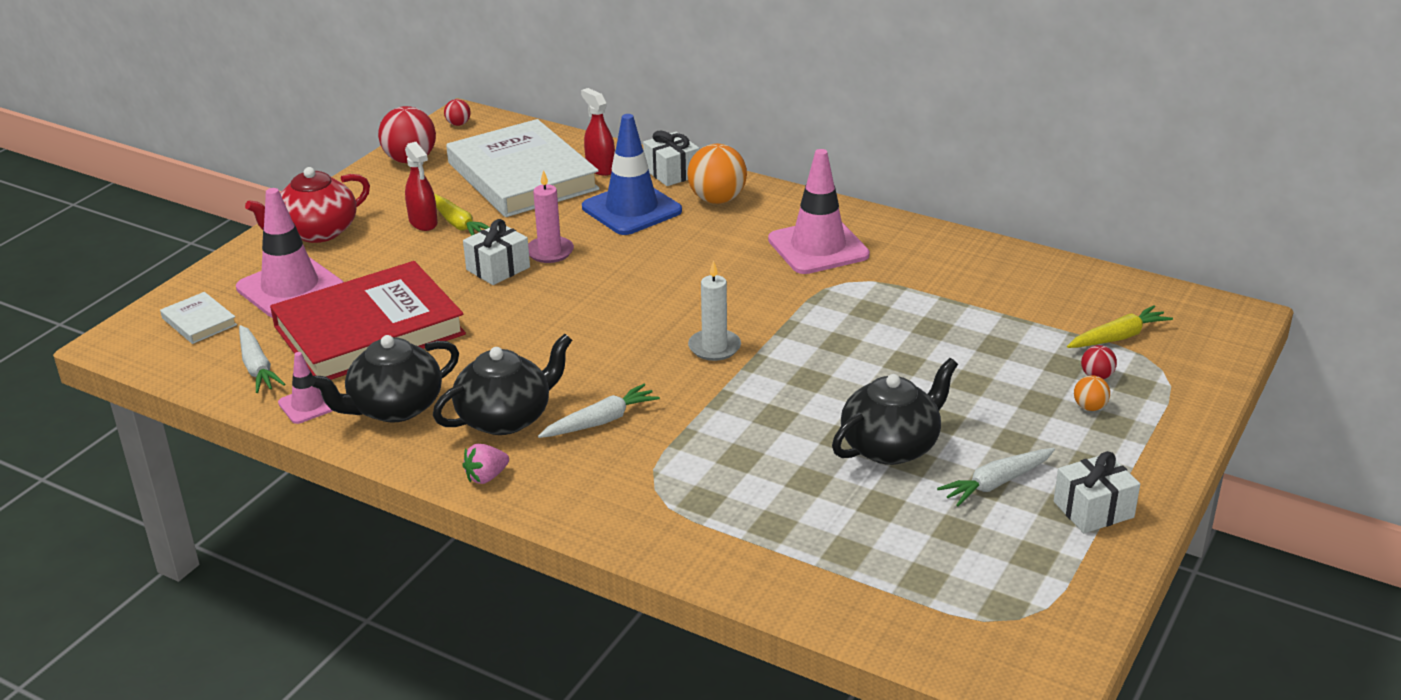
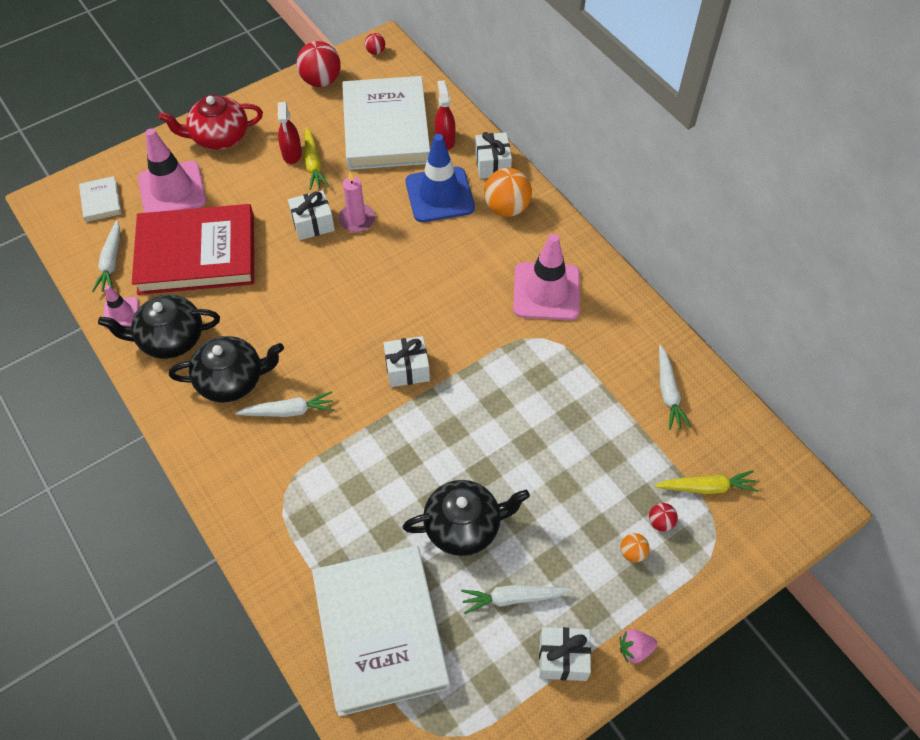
camera: 25 degrees right, 25 degrees up
pink strawberry [462,444,509,484] -> pink strawberry moved to [620,629,658,663]
white candle [688,260,741,361] -> white gift [384,336,430,387]
none -> white book [312,546,450,716]
none -> white carrot [659,345,691,430]

